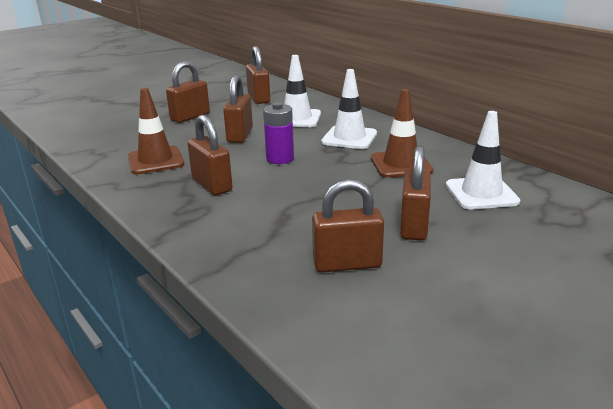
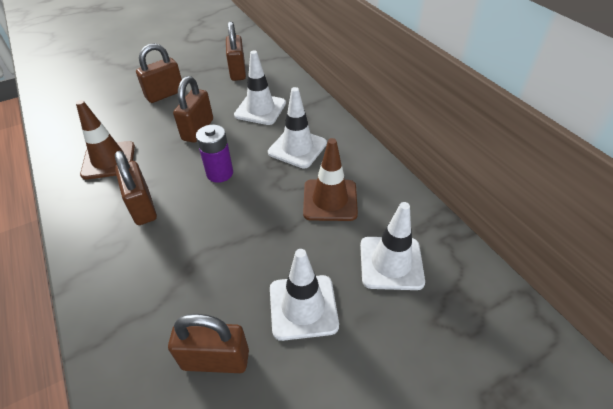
camera: 10 degrees right, 20 degrees up
brown padlock [400,145,431,240] -> white traffic cone [270,249,339,341]

